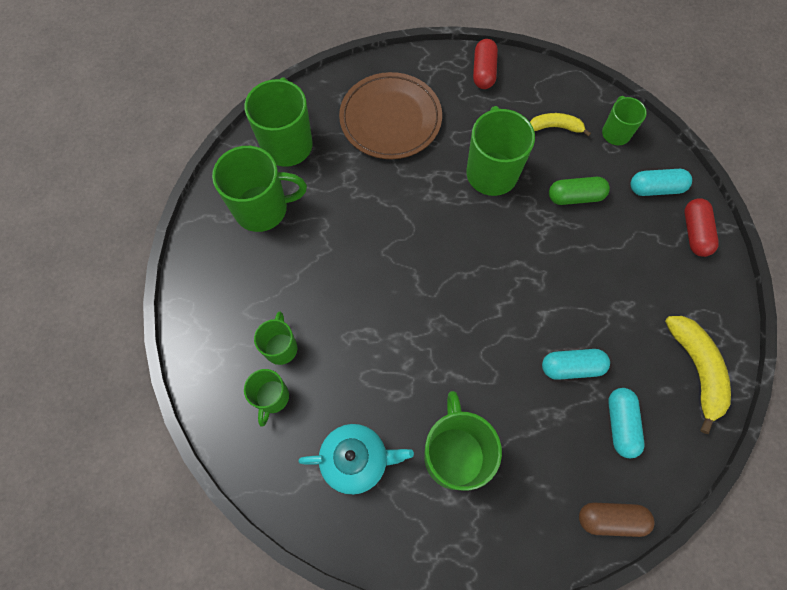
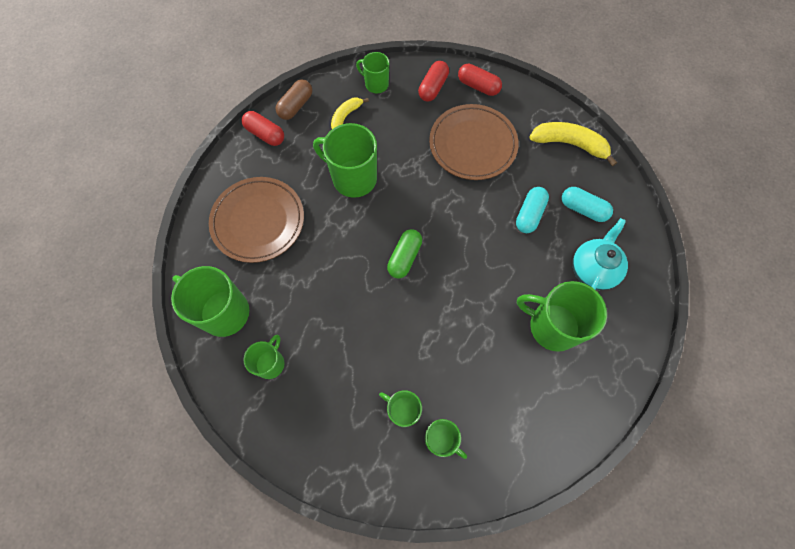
camera: 60 degrees left, 0 degrees up
green mug [212,146,307,232] -> green mug [243,335,285,379], size x0.57
turquoise teapot [299,424,414,495] -> turquoise teapot moved to [572,218,628,290]
green capsule [549,177,610,205] -> green capsule moved to [387,229,422,278]
brown capsule [579,503,655,537] -> brown capsule moved to [275,79,312,120]
turquoise capsule [630,169,692,196] -> red capsule [418,61,449,101]
none -> brown plate [429,104,519,180]

